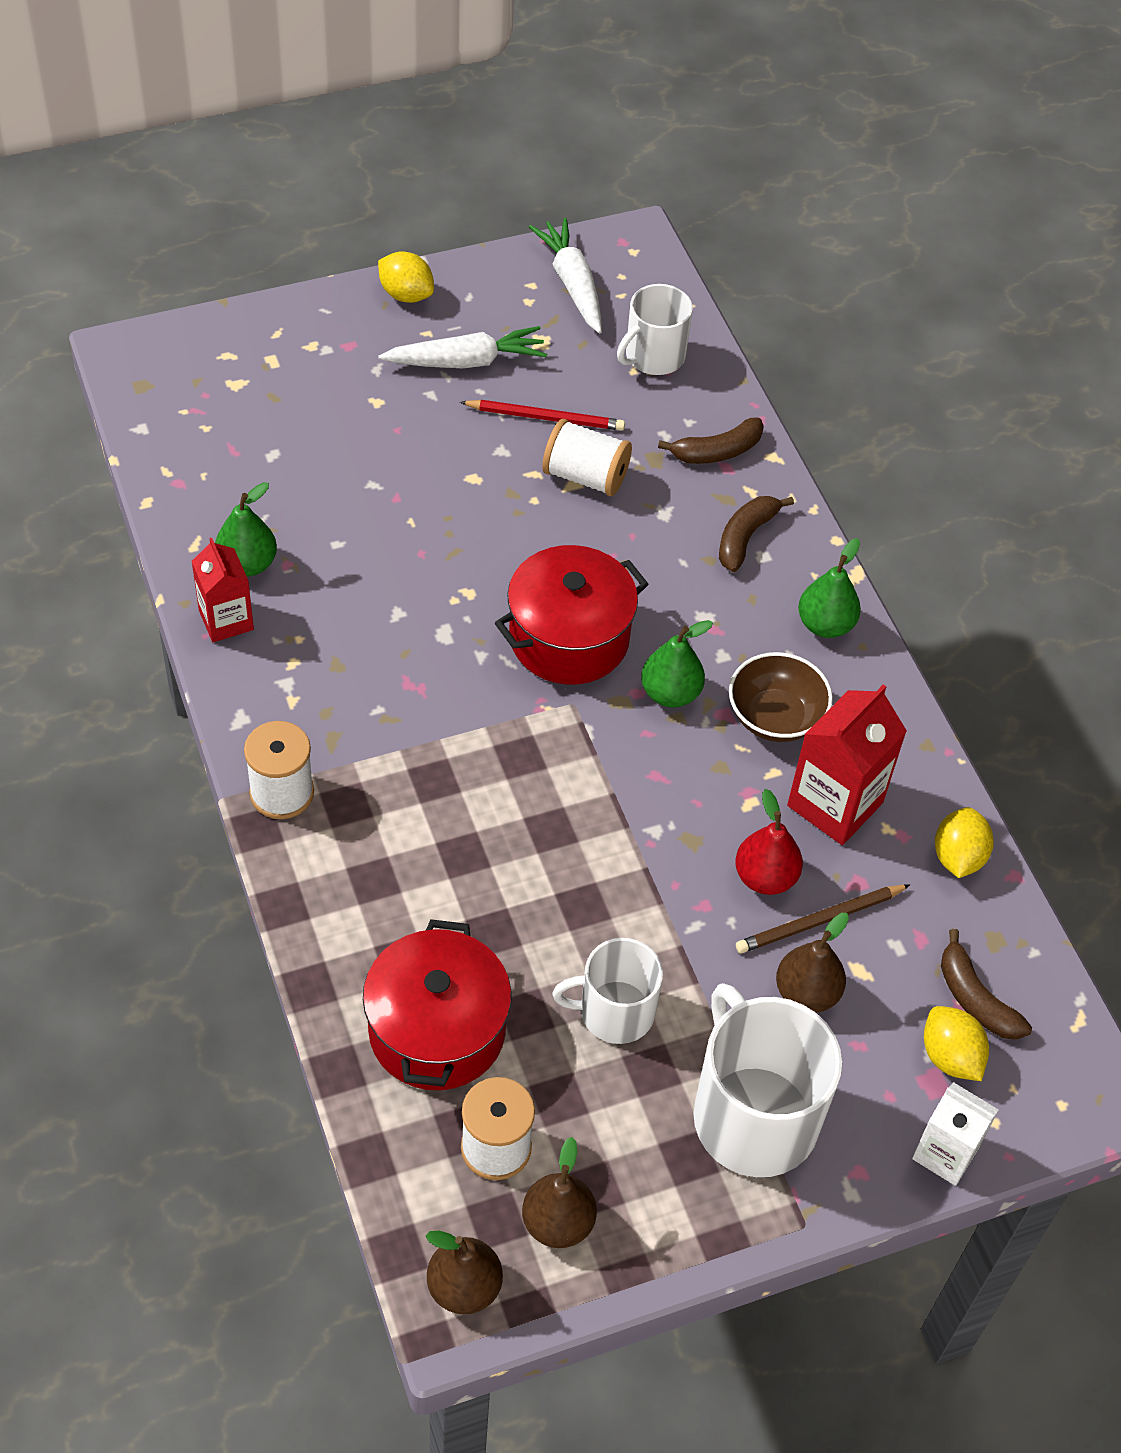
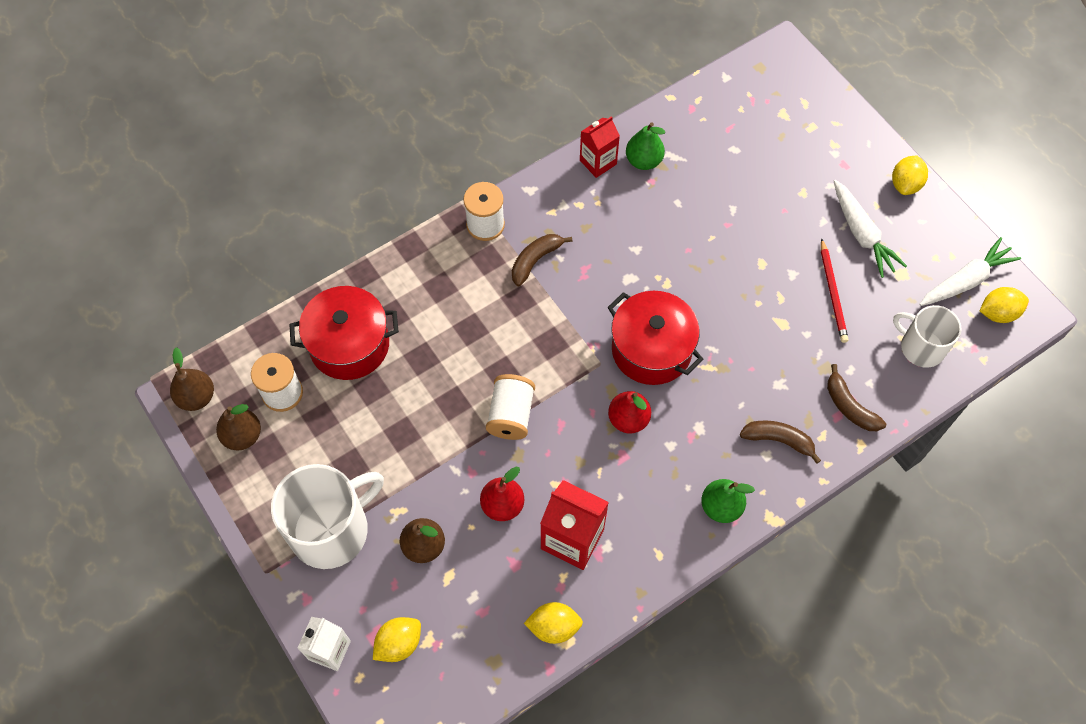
camera: 80 degrees right, 10 degrees up
white spool [542,419,632,496] -> white spool moved to [486,374,535,440]
white mug [552,938,663,1044] -> none
green pear [641,620,713,707] -> red pear [608,391,651,433]
brown bowl [729,652,833,742] -> none
brown pencil [736,885,910,954] -> none
brown banana [941,929,1032,1040] -> brown banana moved to [512,234,573,286]
none -> yellow lemon [980,287,1029,323]

